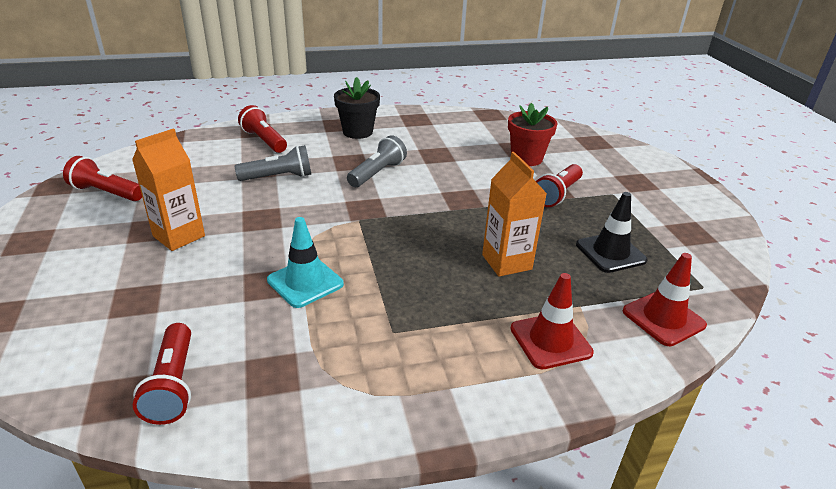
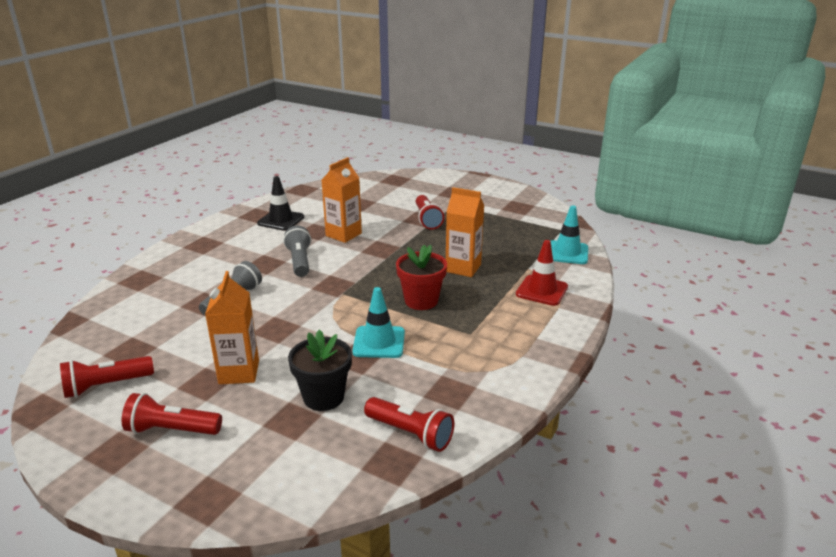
camera: 45 degrees left, 5 degrees down
red flashlight [238,105,287,153] -> red flashlight moved to [122,393,222,435]
black flower pot [334,77,380,139] -> black flower pot moved to [288,330,352,411]
red flower pot [508,103,558,166] -> red flower pot moved to [396,245,447,310]
black traffic cone [576,192,648,273] -> black traffic cone moved to [257,176,304,231]
red traffic cone [623,253,707,346] -> turquoise traffic cone [551,205,588,264]
none -> orange carton [322,157,362,243]

